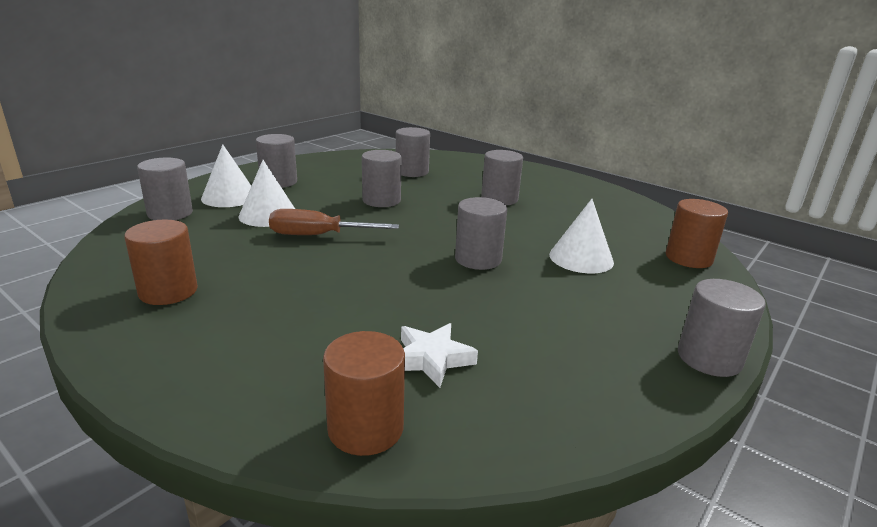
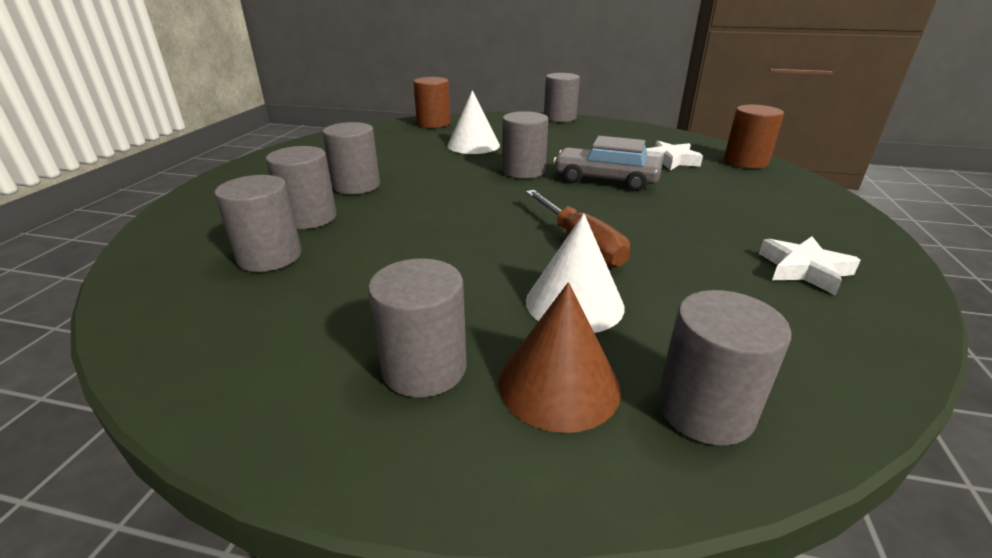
camera: 115 degrees left, 5 degrees up
brown cylinder [124,220,198,305] -> white star [759,236,861,295]
white cone [201,144,251,207] -> brown cone [499,282,621,433]
grey cylinder [362,150,402,207] -> grey cylinder moved to [265,146,337,229]
none -> grey car [553,136,662,191]

